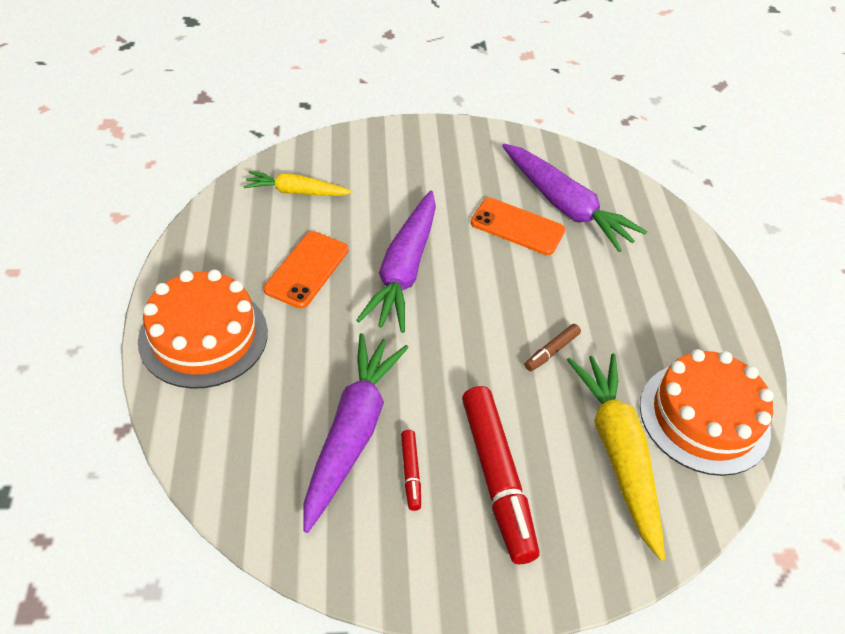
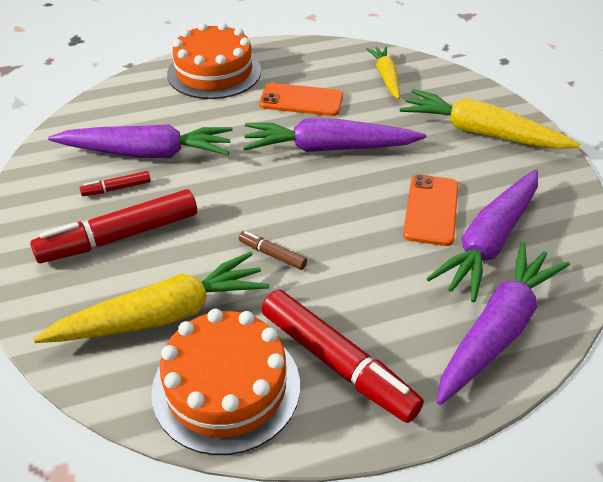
camera: 80 degrees right, 5 degrees down
none -> red marker [262,290,424,423]
none -> yellow carrot [400,89,581,149]
none -> purple carrot [437,241,570,405]

